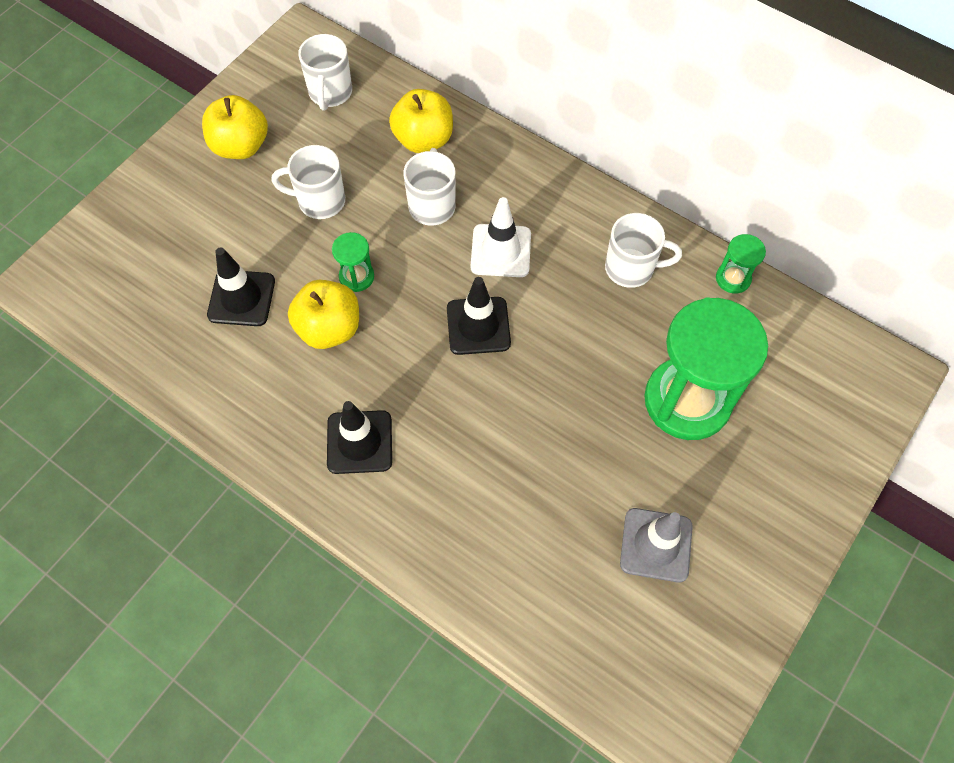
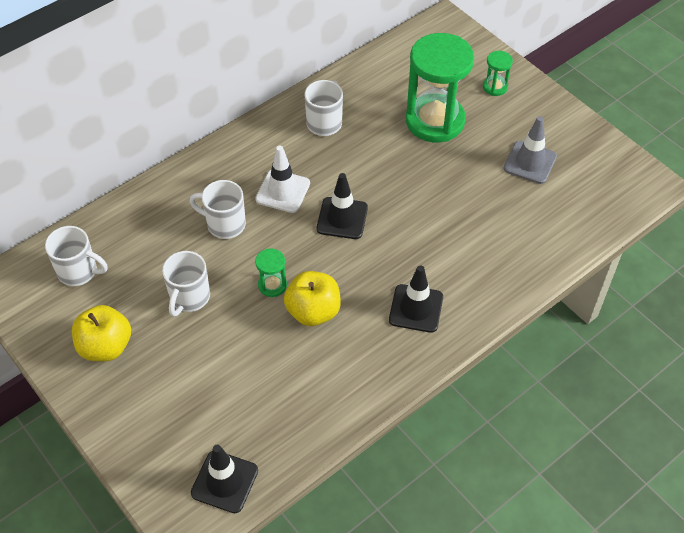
camera: 75 degrees left, 10 degrees down
black traffic cone [207,247,275,326] -> black traffic cone moved to [191,445,258,513]
yellow apple [389,89,453,153] -> none
green hourglass [716,234,766,294] -> green hourglass moved to [483,51,513,96]

